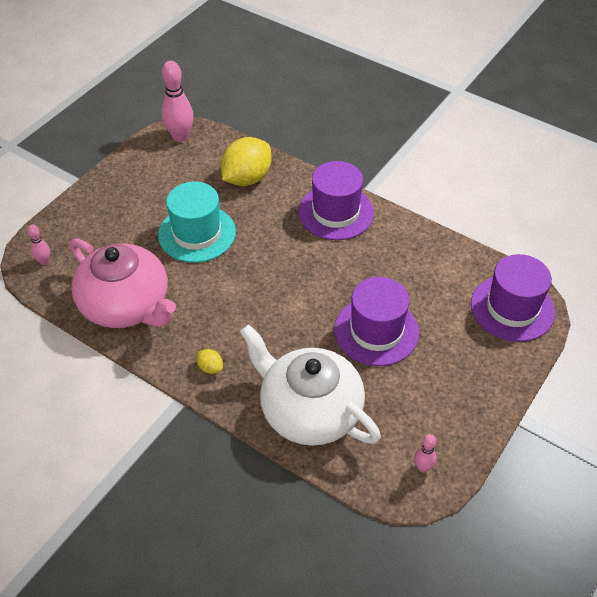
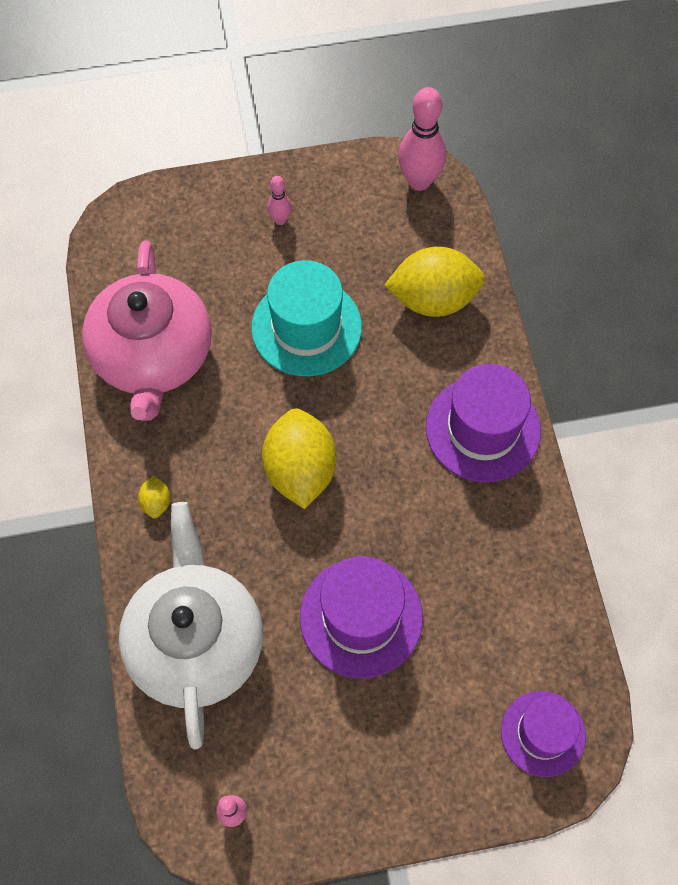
camera: 45 degrees right, 15 degrees up
pink bowling pin [28,225,50,265] -> pink bowling pin moved to [267,176,292,225]
purple hat [471,254,555,342] -> purple hat [501,691,586,777], size x0.66
none -> yellow lemon [262,408,336,509]

